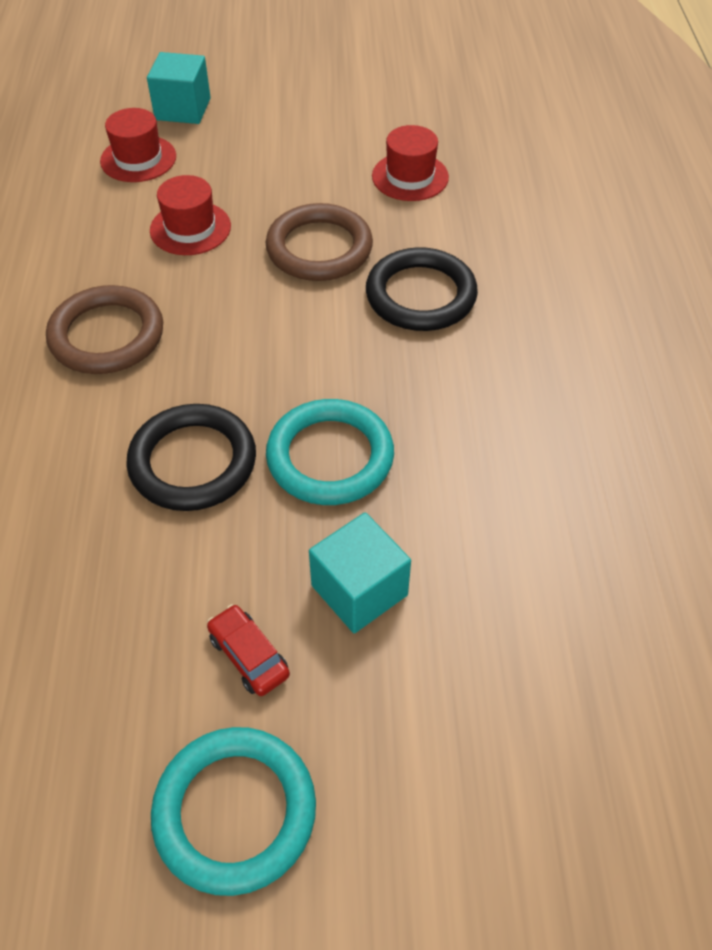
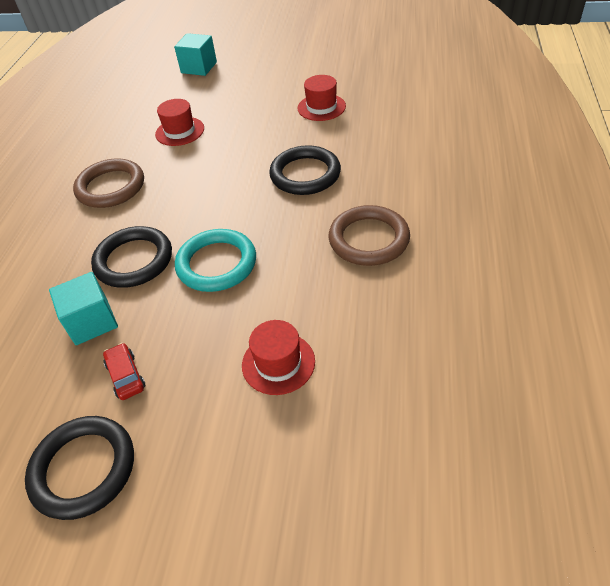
camera: 15 degrees right, 5 degrees down
red hat [100,108,176,182] -> red hat moved to [242,320,315,395]
turquoise ring [151,727,316,896] -> black ring [25,416,134,520]
brown ring [266,203,373,281] -> brown ring moved to [329,205,410,266]
turquoise cube [309,512,411,633] -> turquoise cube moved to [49,272,118,345]

